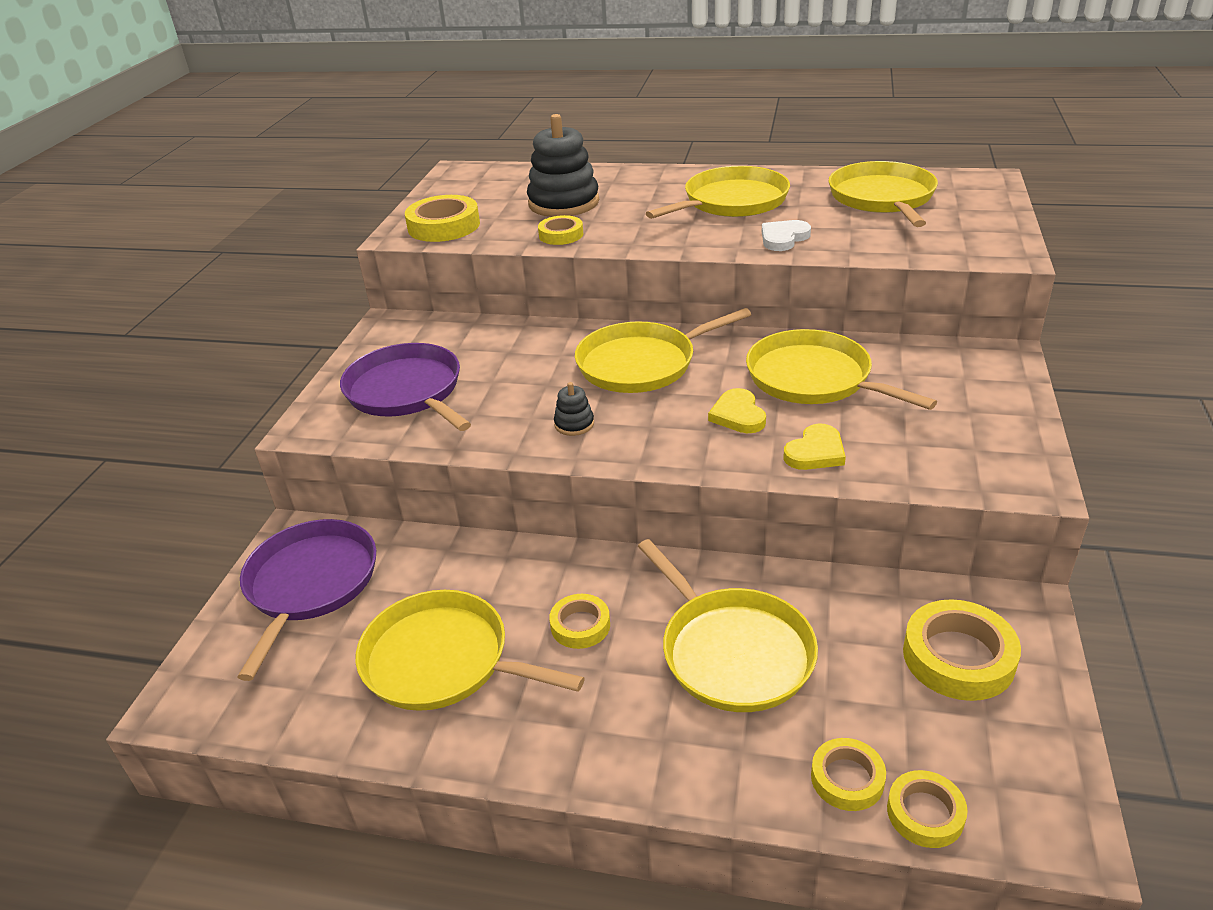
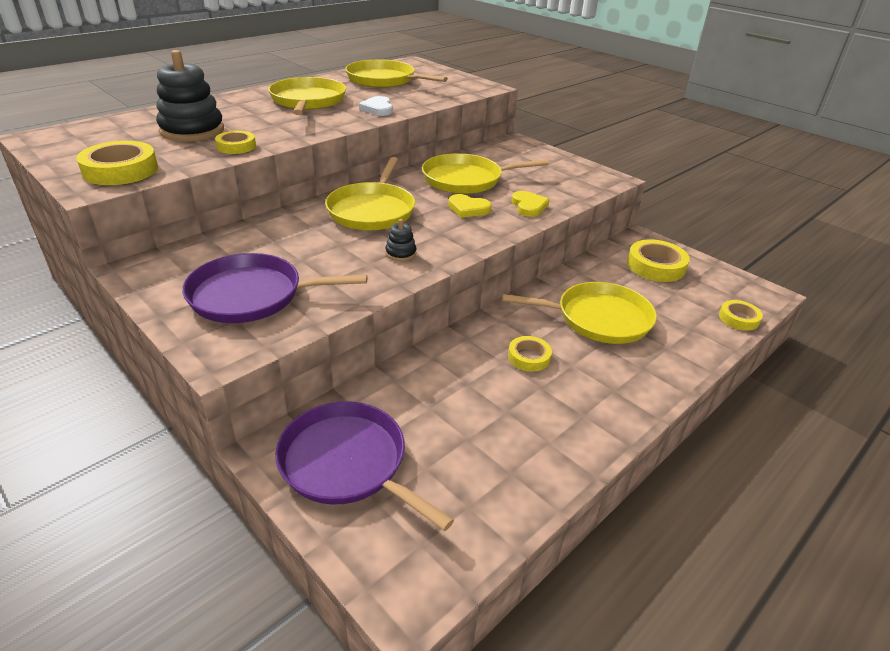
camera: 60 degrees left, 0 degrees up
yellow pan [356,590,585,711] -> none
yellow tape [811,738,886,811] -> none

